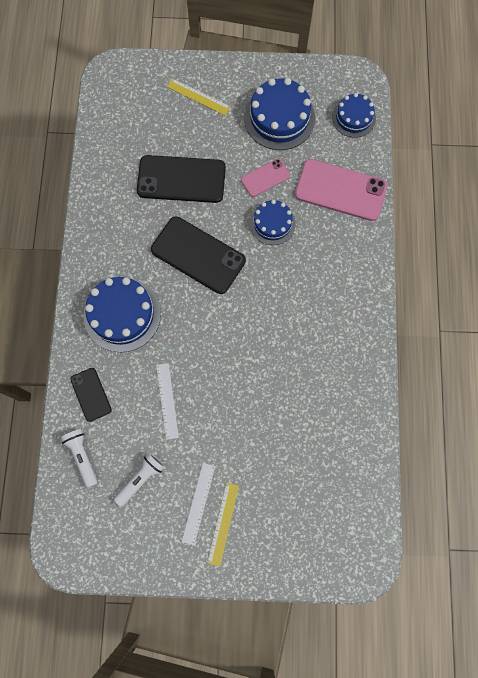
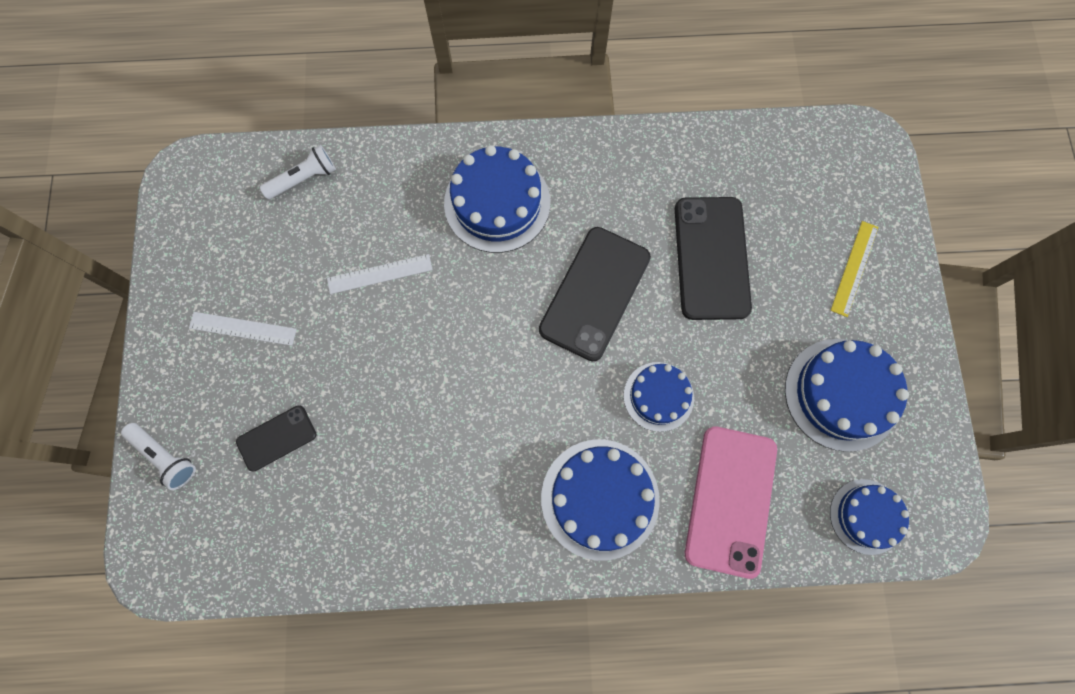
camera: 85 degrees right, 0 degrees up
black phone [70,368,112,422] -> black phone moved to [236,405,316,471]
white flashlight [114,453,165,507] -> white flashlight moved to [121,423,196,490]
yellow ruler [207,483,239,567] -> none
pink phone [241,158,290,197] -> none
none -> blue cake [541,440,660,561]

